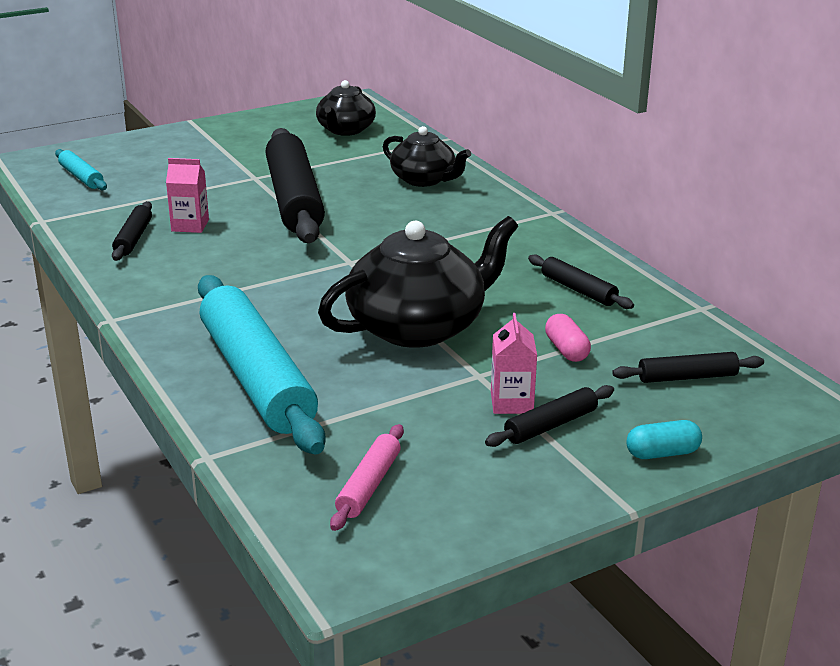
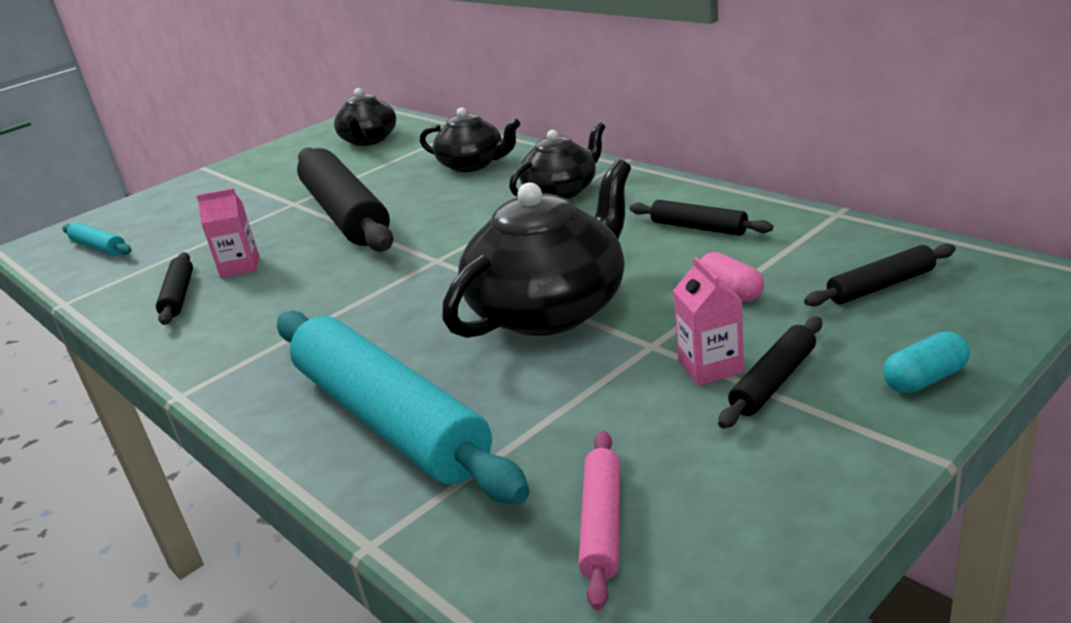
camera: 10 degrees left, 0 degrees up
none -> black teapot [509,122,605,200]

